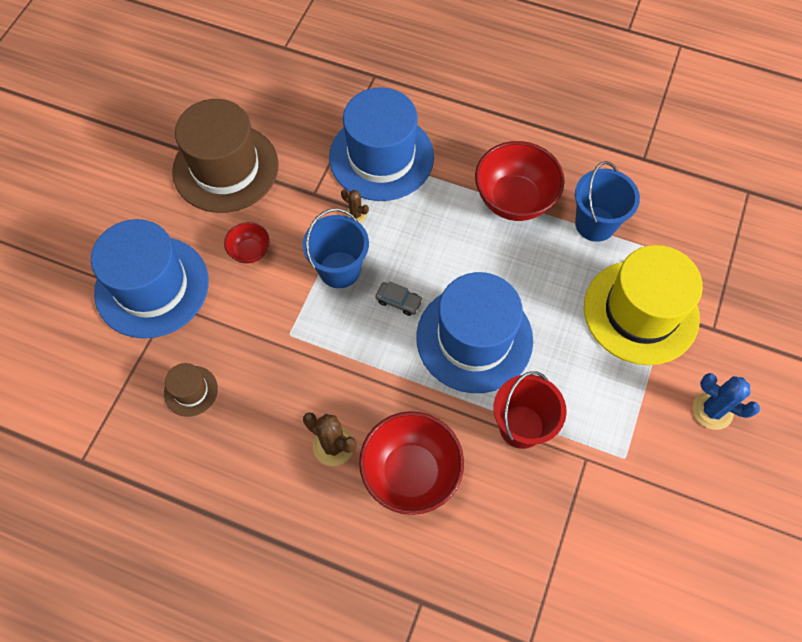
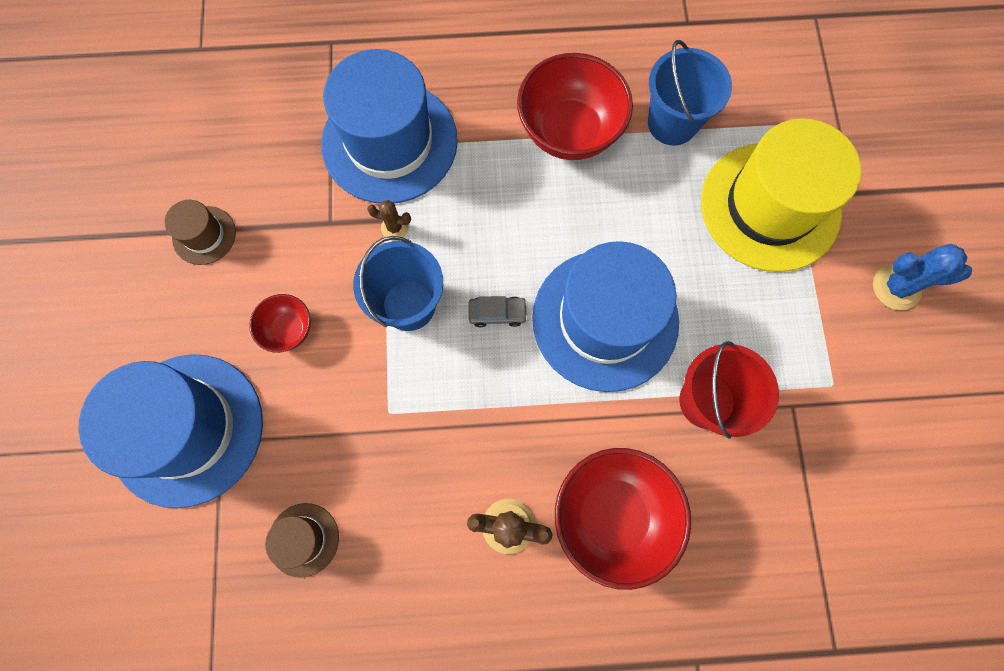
camera: 25 degrees left, 10 degrees up
brown hat [172,99,279,213] -> brown hat [165,200,236,265], size x0.45

